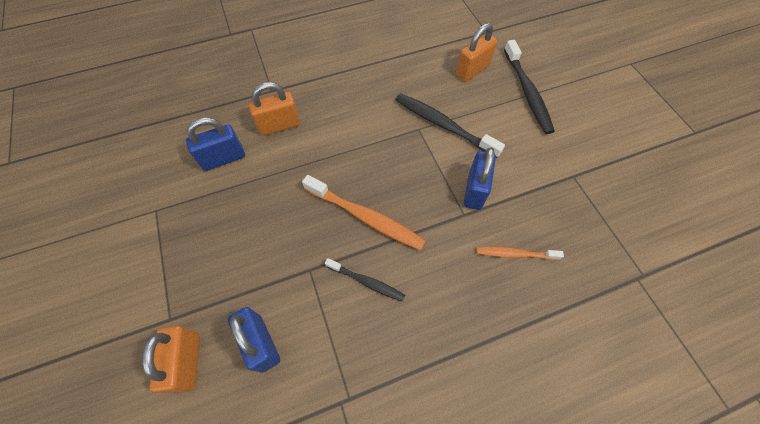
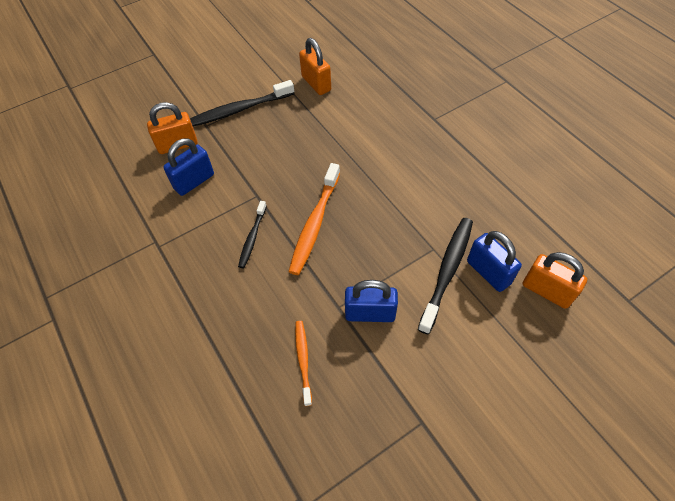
camera: 80 degrees right, 5 degrees down
blue padlock [186,117,245,171] -> blue padlock moved to [467,231,522,292]
orange padlock [249,82,300,136] -> orange padlock moved to [299,38,331,95]
black toothbrush [504,40,555,134] -> black toothbrush moved to [190,80,295,127]

